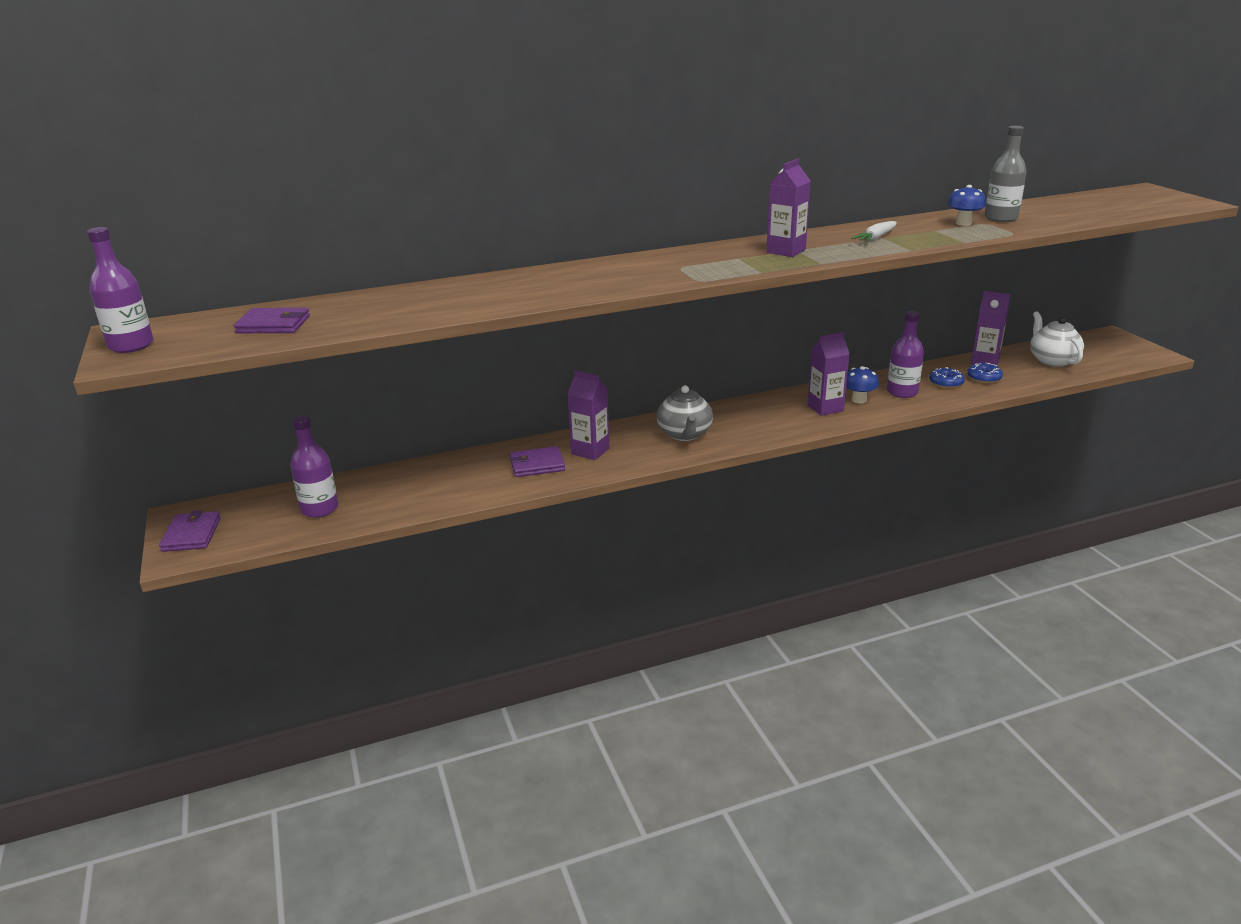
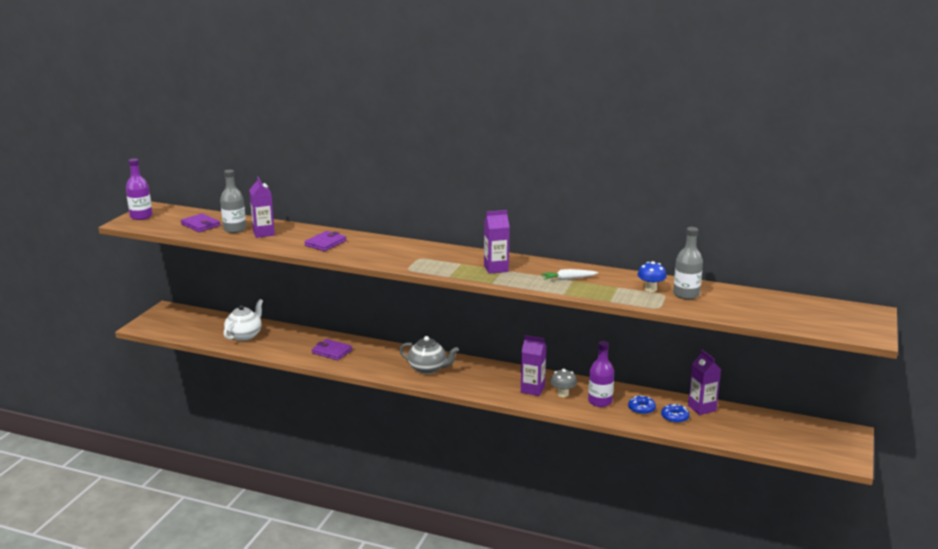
camera: 40 degrees right, 5 degrees down
purple wallet [159,510,221,552] -> purple wallet moved to [304,231,346,251]
purple bottle [290,415,338,518] -> none
purple carton [567,371,609,460] -> purple carton moved to [249,177,275,238]
grey teapot [657,385,713,441] -> grey teapot turned 105 degrees counterclockwise [399,336,459,374]
blue mushroom [846,366,879,404] -> grey mushroom [550,369,577,397]
white teapot [1030,311,1084,367] -> white teapot moved to [224,299,263,341]
none -> grey bottle [220,170,246,233]

